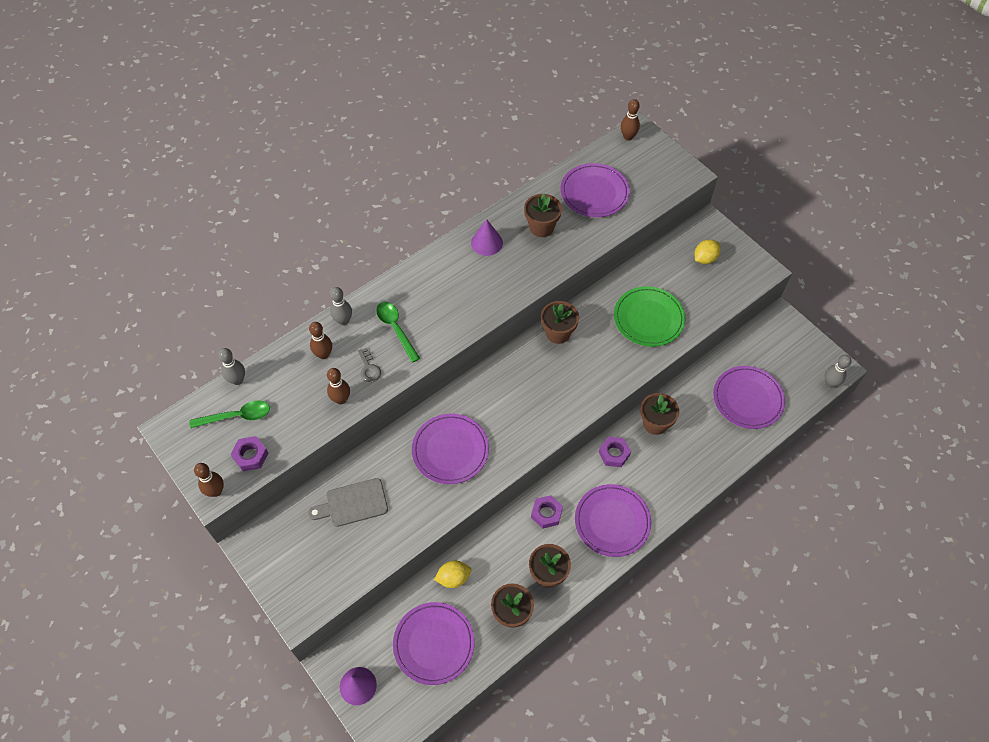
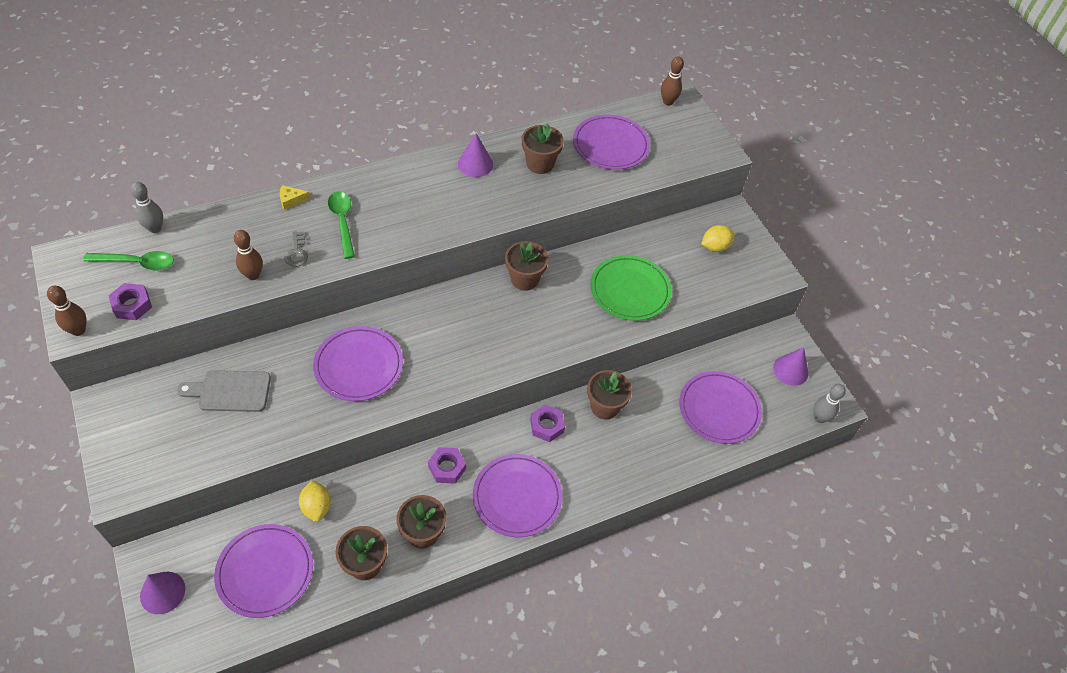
camera: 10 degrees right, 5 degrees down
brown bowling pin [309,322,332,359] -> none
grey bowling pin [330,287,352,325] -> yellow cheese [280,185,310,210]
yellow lemon [434,561,472,588] -> yellow lemon turned 75 degrees clockwise [299,480,331,522]
none -> purple cone [773,347,808,386]

